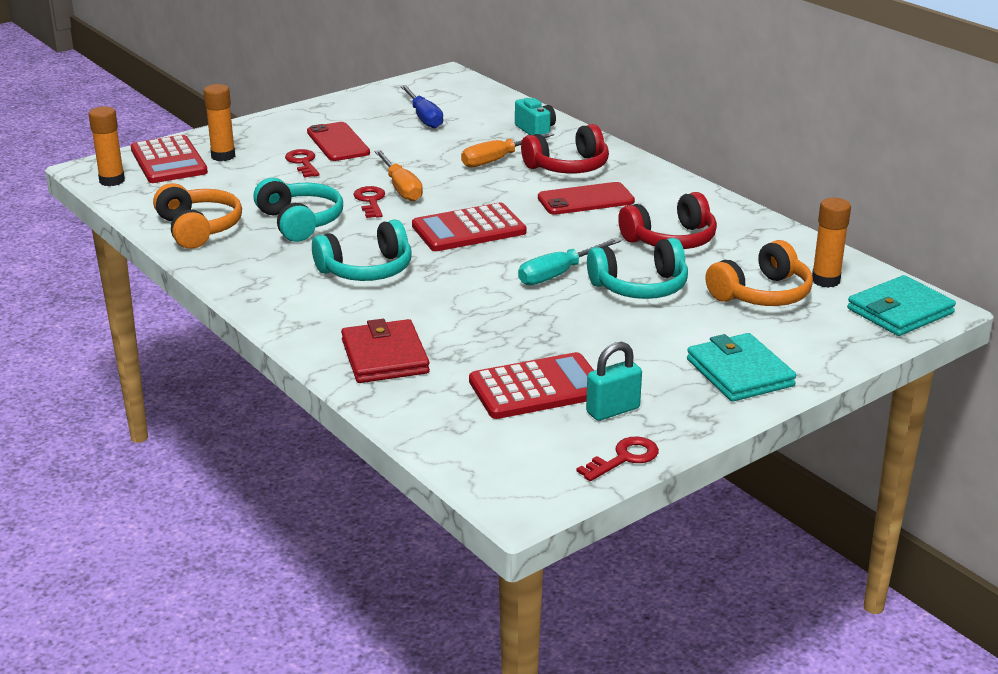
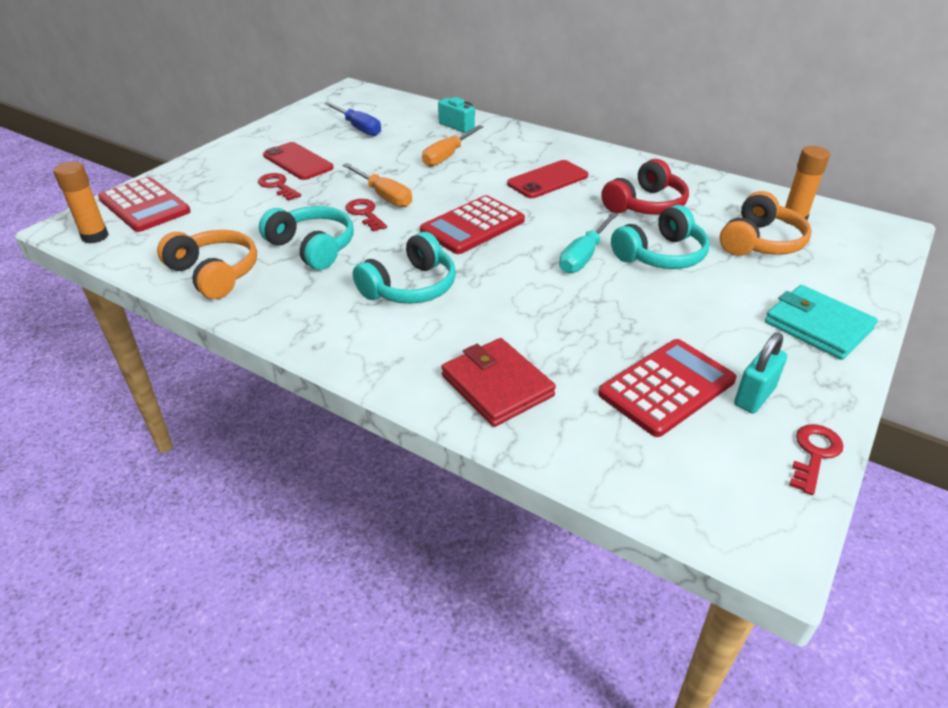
camera: 20 degrees left, 10 degrees up
orange glue stick [204,84,235,161] -> none
red headphones [521,124,609,173] -> none
turquoise wallet [847,275,956,336] -> none

